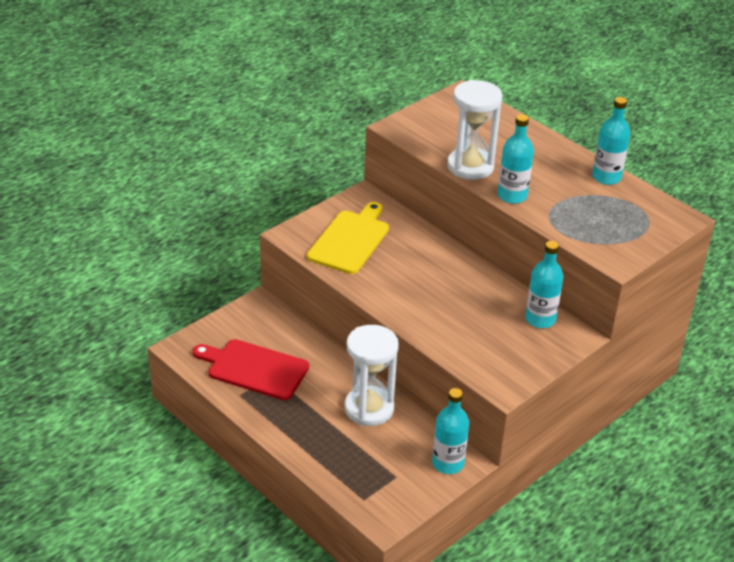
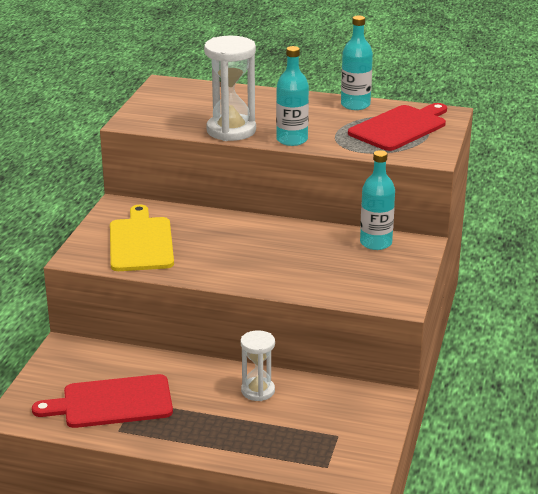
camera: 30 degrees left, 10 degrees down
white hourglass [345,325,399,426] -> white hourglass [241,330,275,401], size x0.61
turquoise bottle [432,388,469,474] -> none
none -> red cutting board [348,103,447,151]

